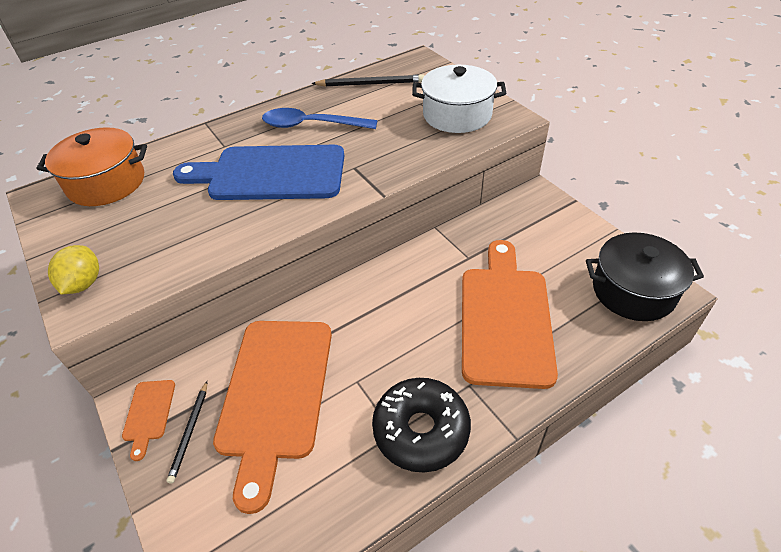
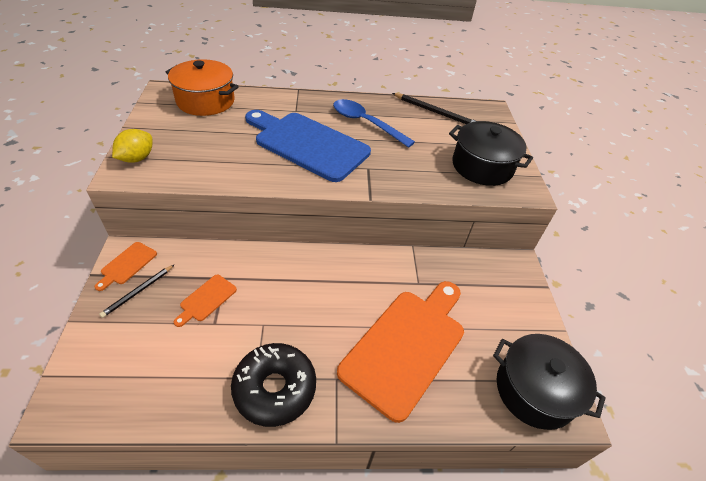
camera: 25 degrees right, 0 degrees up
orange cutting board [213,321,332,514] -> orange cutting board [174,275,237,327], size x0.42
white pot [412,65,507,133] -> black pot [449,121,533,186]

